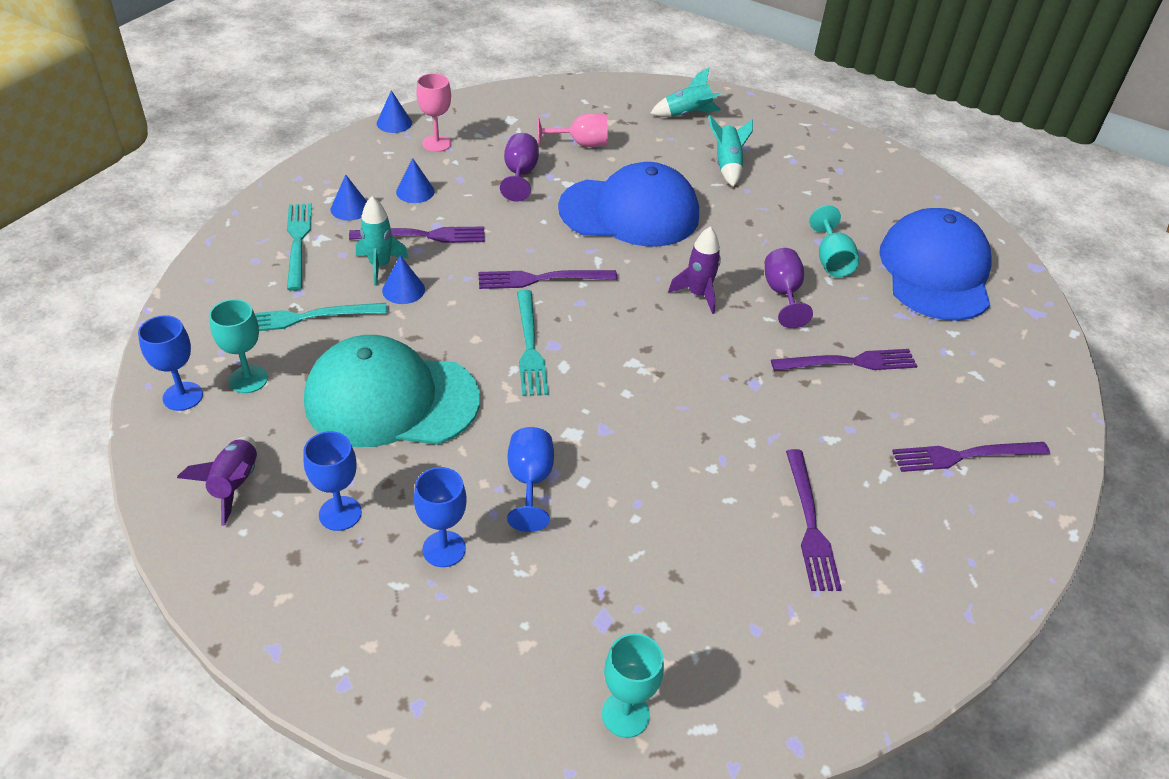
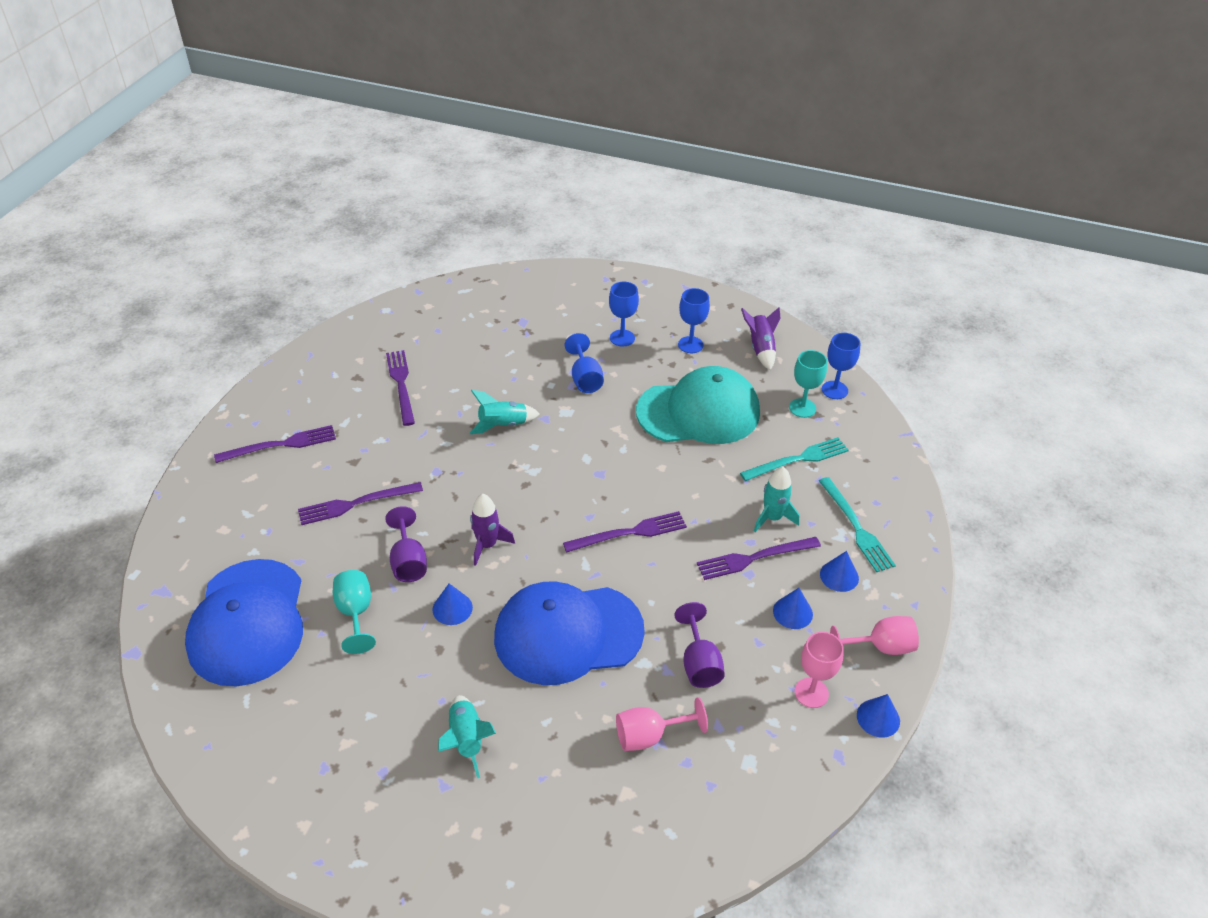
camera: 170 degrees right, 0 degrees up
blue cone [382,255,425,304] -> blue cone moved to [433,583,473,625]
turquoise fork [517,290,549,396] -> none
turquoise goblet [602,633,664,738] -> none
turquoise rocket [650,68,721,117] -> turquoise rocket moved to [470,390,540,434]
none -> pink goblet [830,616,919,655]

